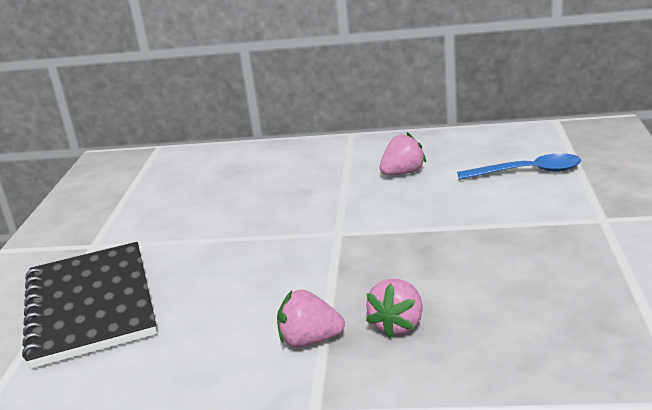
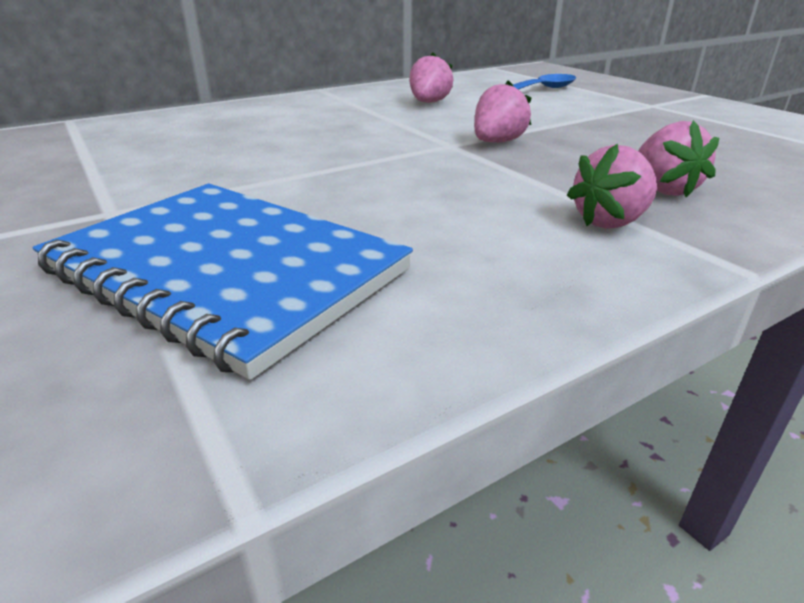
camera: 40 degrees left, 5 degrees up
black notebook [22,242,157,368] -> blue notebook [33,184,413,380]
none -> pink strawberry [474,80,531,142]

